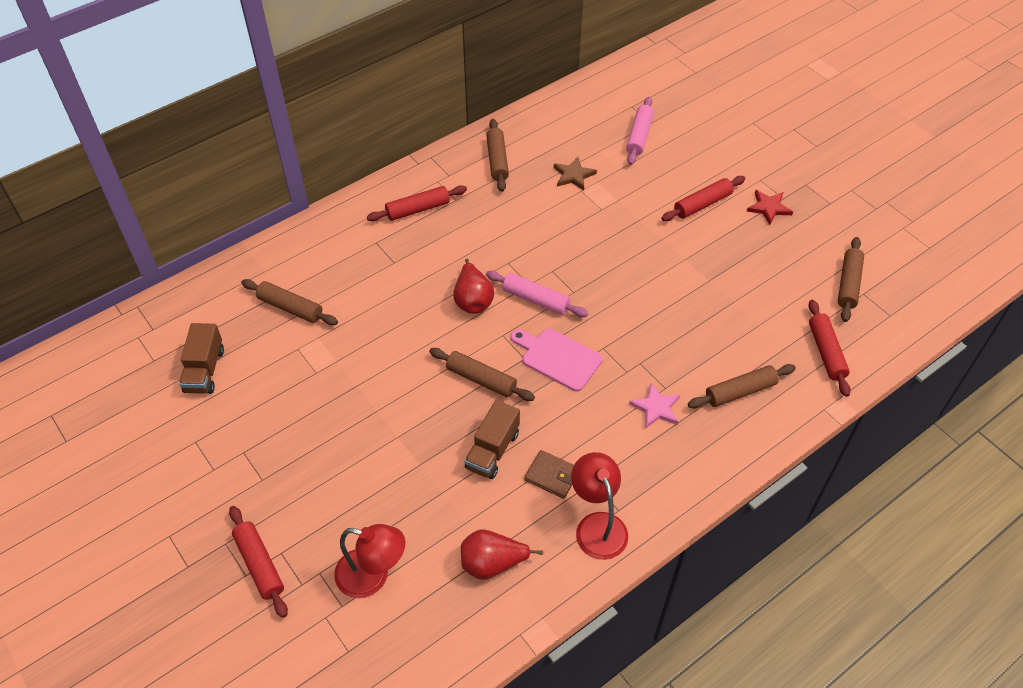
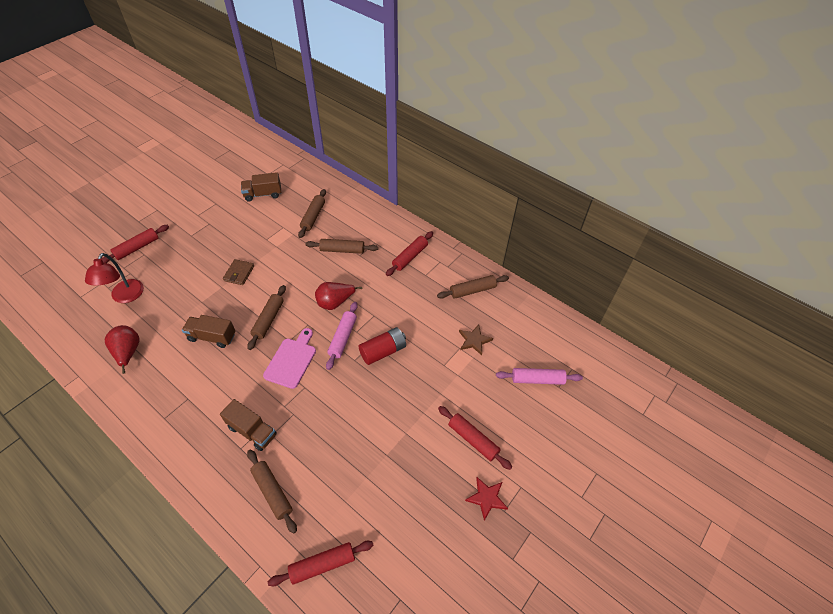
camera: 75 degrees right, 0 degrees up
red rolling pin [367,185,467,221] -> red rolling pin turned 75 degrees clockwise [386,231,433,276]
brown wallet [524,450,574,499] -> brown wallet moved to [223,259,254,285]
red lamp [571,452,628,560] -> none
pink star [629,383,680,429] -> brown truck [220,399,277,451]
brown rolling pin [838,237,864,322] -> brown rolling pin moved to [305,239,378,254]
none -> red battery [359,327,406,365]

